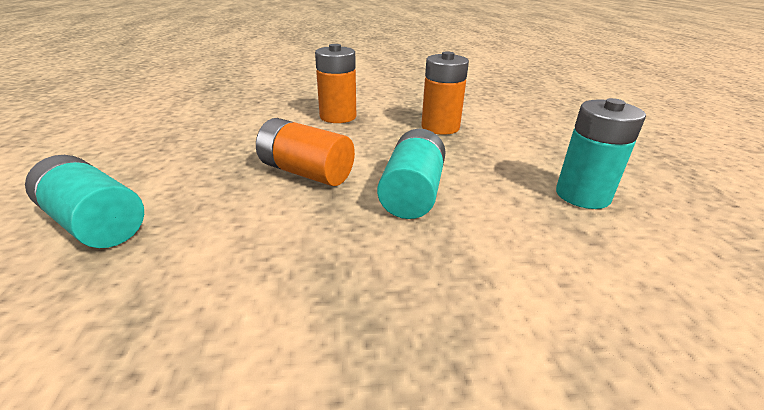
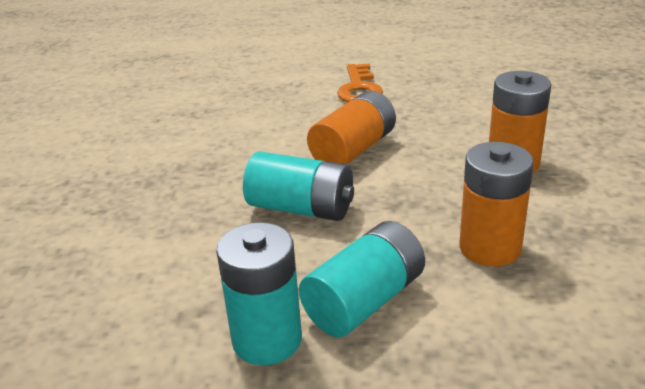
camera: 100 degrees right, 0 degrees up
turquoise battery [25,155,144,248] -> turquoise battery moved to [299,221,425,337]
none -> orange key [337,64,383,102]

